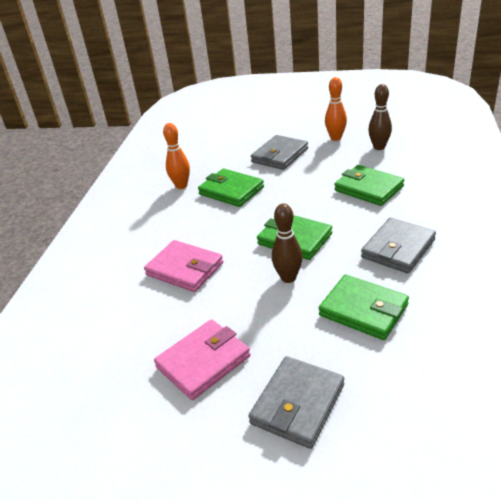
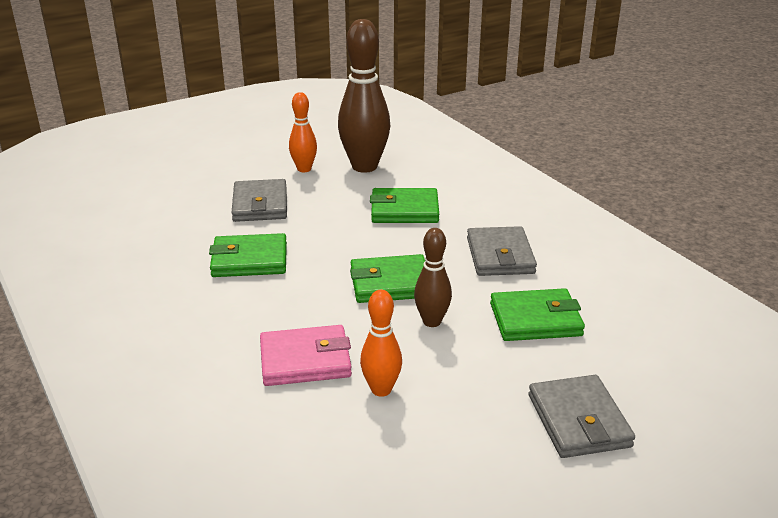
camera: 45 degrees left, 5 degrees down
pink wallet [154,319,250,400] -> none
orange bowling pin [163,123,190,189] -> orange bowling pin moved to [360,290,402,397]
brown bowling pin [368,84,392,150] -> brown bowling pin [338,19,390,173], size x1.85

